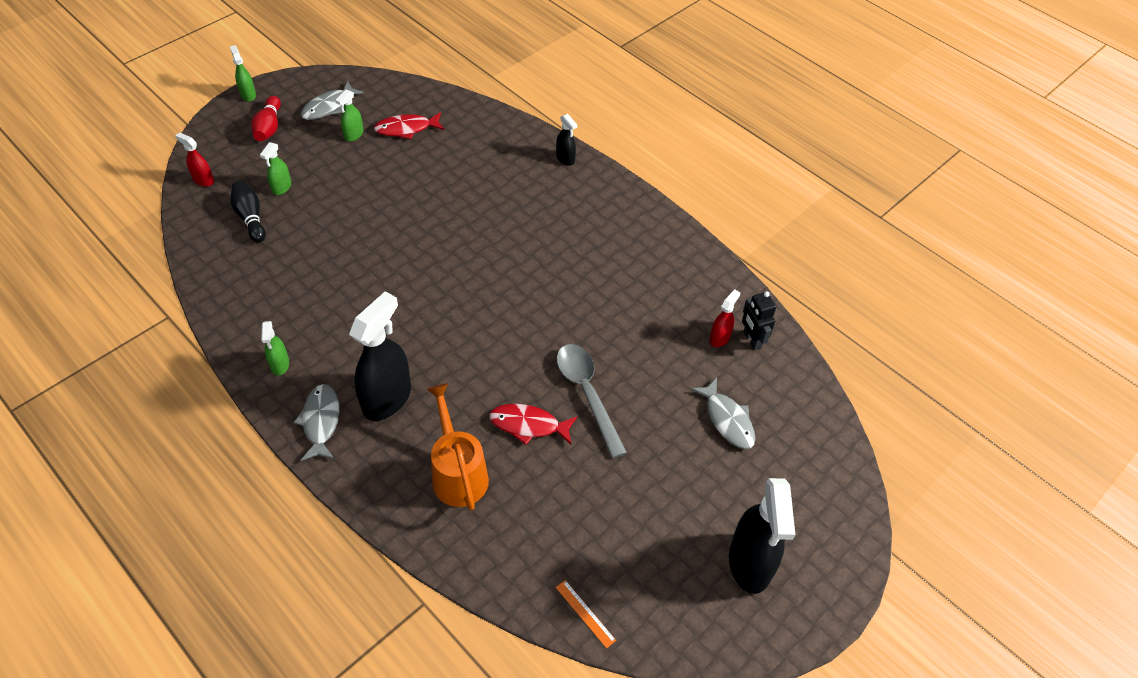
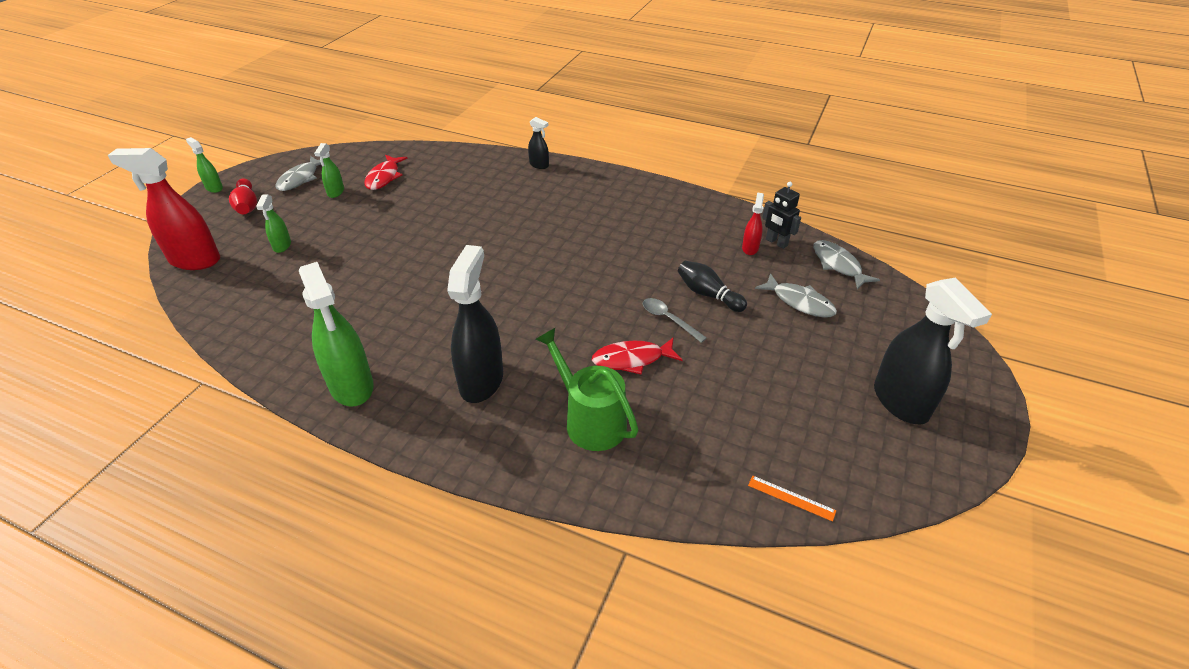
camera: 20 degrees left, 10 degrees down
red spray bottle [175,132,214,187] -> red spray bottle [108,148,220,270], size x2.06
black bowling pin [231,181,266,243] -> black bowling pin moved to [678,261,747,312]
green spray bottle [261,321,289,376] -> green spray bottle [299,262,374,406], size x2.06
grey fish [294,384,339,461] -> grey fish moved to [813,240,880,290]
red fish [374,112,444,140] -> red fish turned 45 degrees counterclockwise [364,155,407,190]
orange watering can [427,384,489,511] -> green watering can [535,328,639,451]
grey spoon [557,344,627,458] -> grey spoon [643,298,707,343], size x0.59

